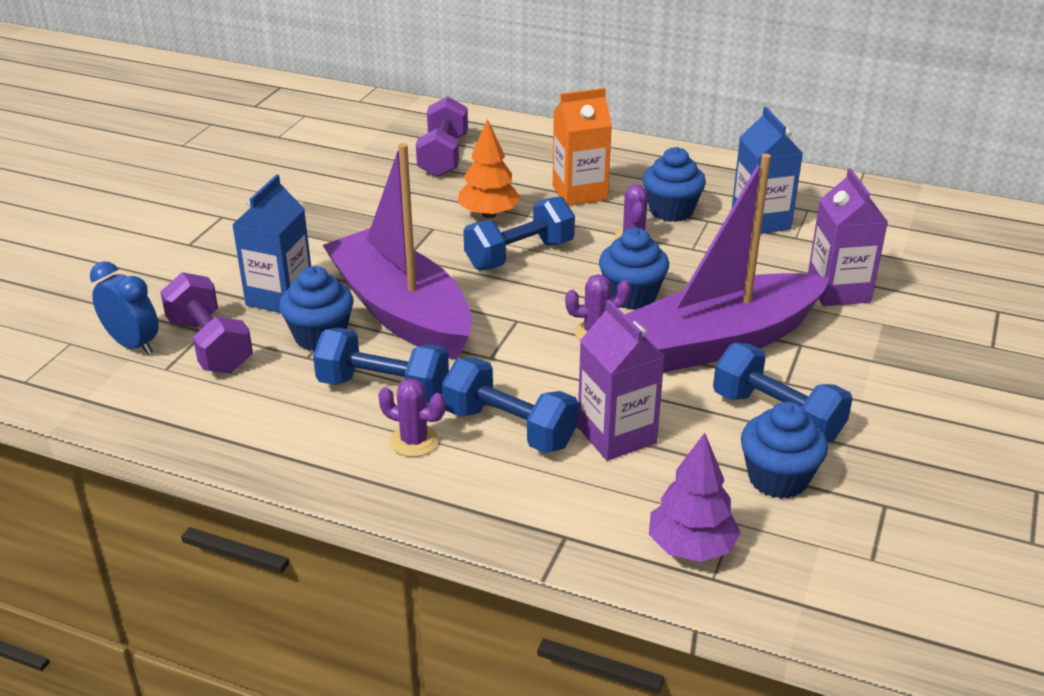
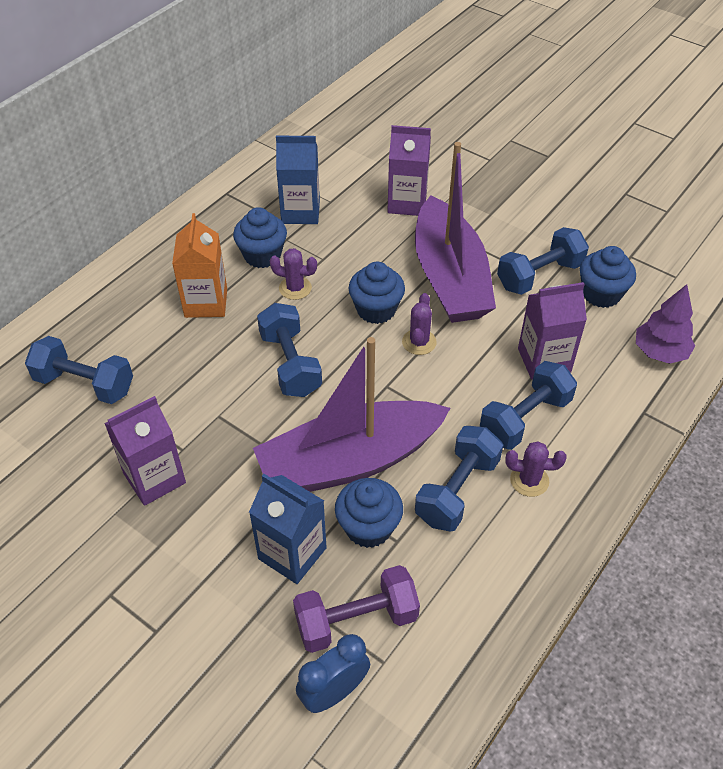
camera: 75 degrees left, 15 degrees up
purple cactus [378,379,445,457] -> purple cactus turned 60 degrees clockwise [505,441,567,497]
purple dumbbell [416,96,468,177] -> blue dumbbell [25,336,133,404]
orange tree [458,119,521,218] -> none
none -> purple carton [104,396,186,506]

